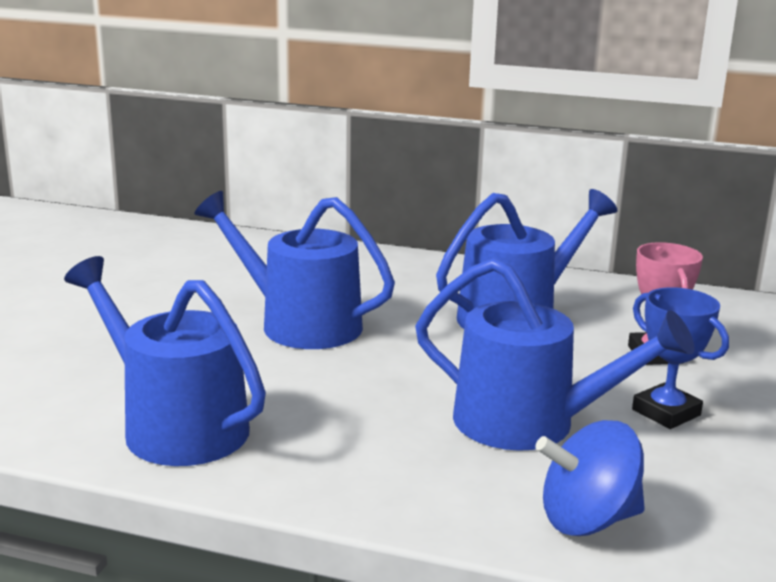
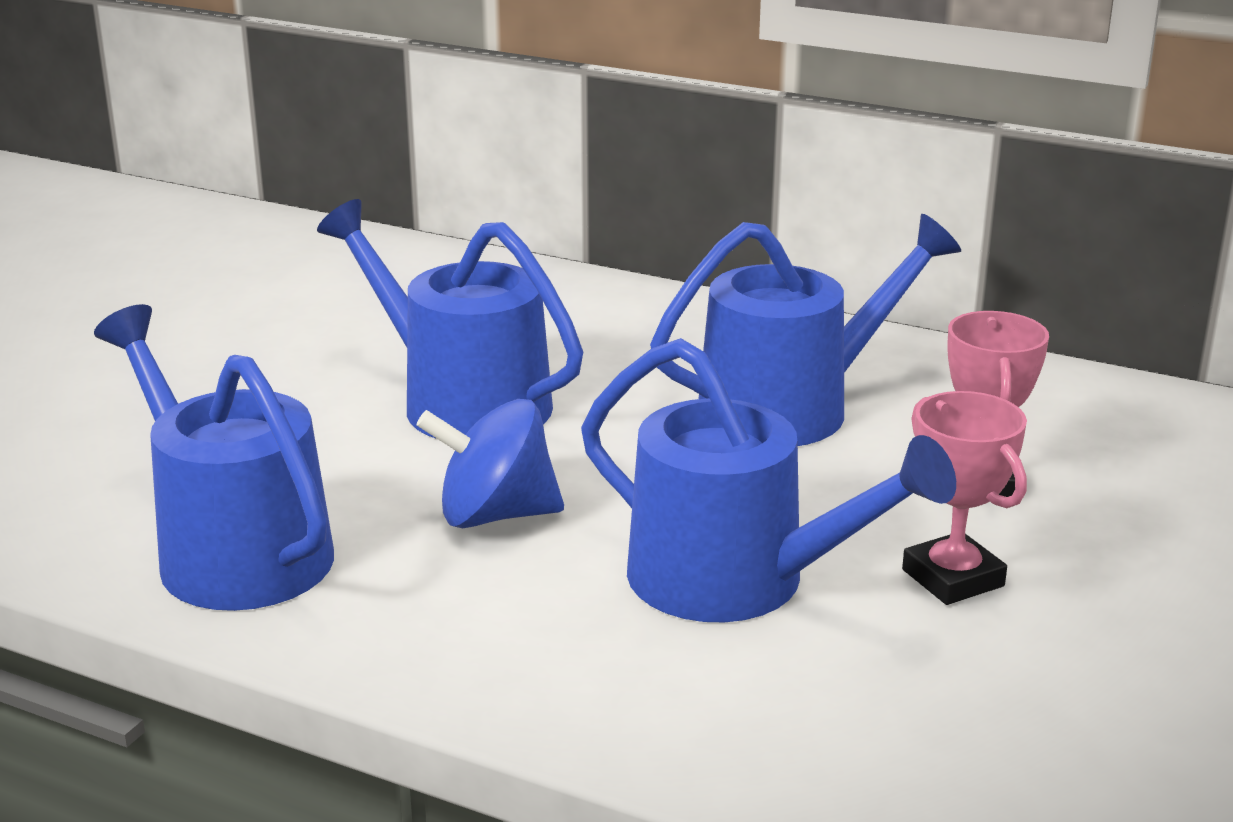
camera: 10 degrees right, 5 degrees up
blue spinning top [536,420,645,536] -> blue spinning top moved to [417,399,564,528]
blue trophy [632,287,729,429] -> pink trophy [902,391,1027,605]

